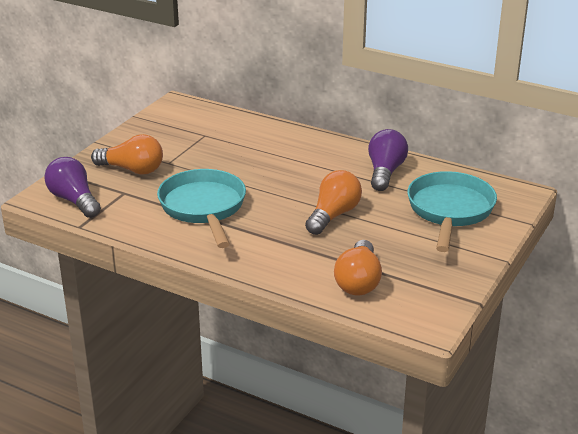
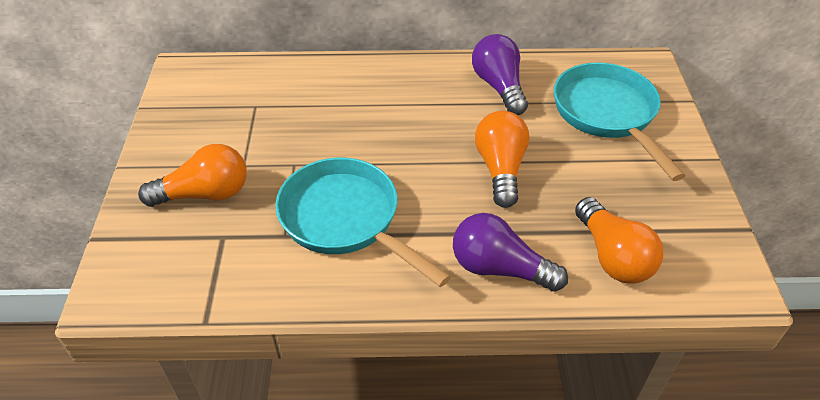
camera: 30 degrees left, 15 degrees up
purple light bulb [44,157,101,218] -> purple light bulb moved to [453,213,568,292]

